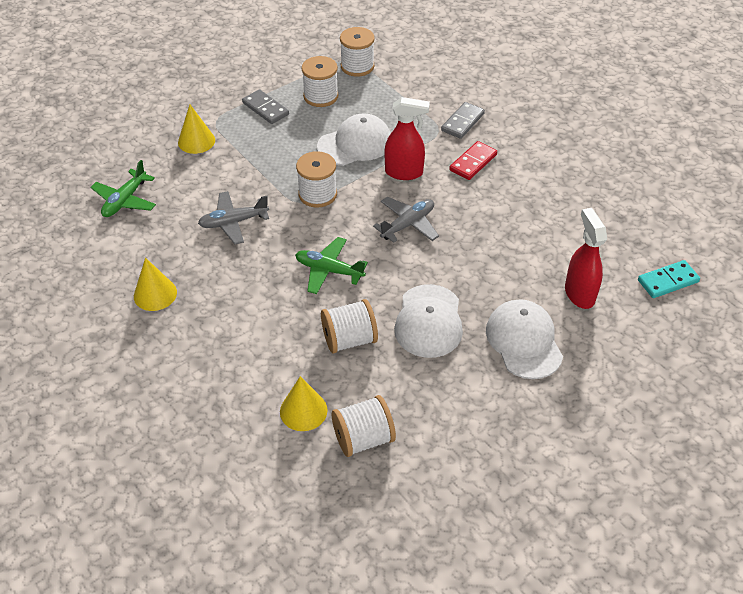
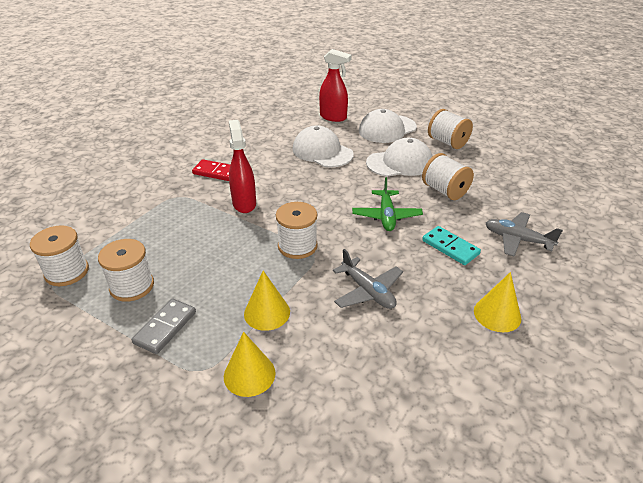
camera: 110 degrees left, 10 degrees down
green plane [90,160,156,217] -> none
yellow cone [280,376,328,431] -> yellow cone moved to [244,271,290,331]
white cap [317,113,391,166] -> white cap moved to [292,125,354,168]
white spool [332,395,396,457] -> white spool moved to [428,109,473,149]
grey plane [373,197,439,243] -> grey plane moved to [486,212,563,257]
grey domino [441,102,485,139] -> none
red spray bottle [565,208,607,309] -> red spray bottle turned 120 degrees counterclockwise [319,49,352,122]
turquoise domino [638,260,700,298] -> turquoise domino moved to [422,226,481,265]

